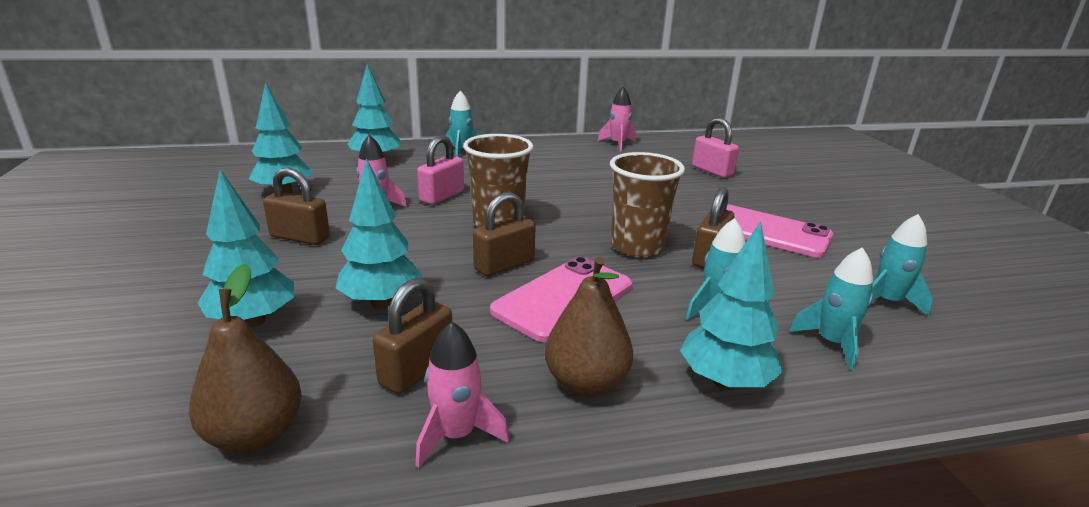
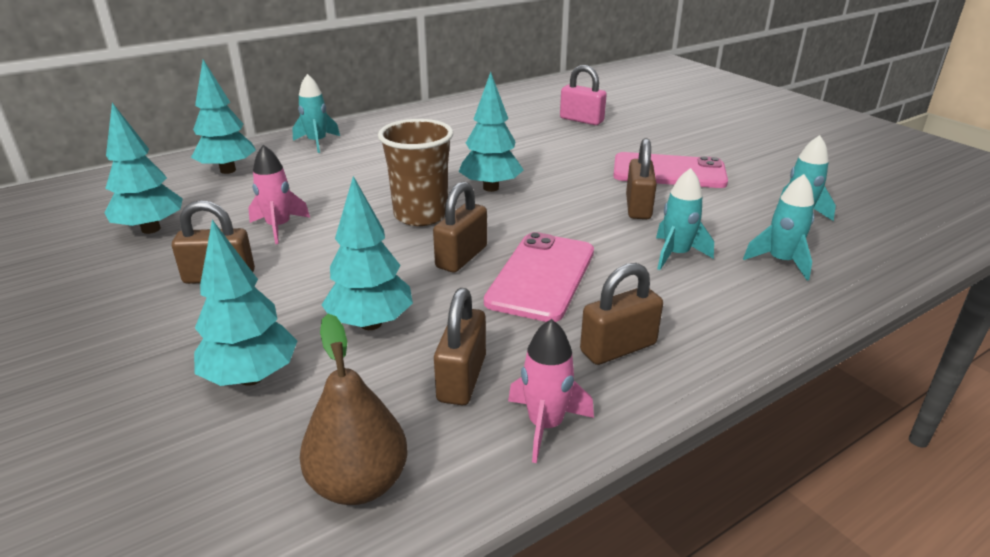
camera: 20 degrees left, 5 degrees up
pink padlock [417,135,464,205] -> none
brown pear [545,256,633,396] -> brown padlock [580,263,663,365]
pink rocket [598,87,636,152] -> none
brown cup [610,152,685,258] -> none
turquoise tree [680,221,783,390] -> turquoise tree moved to [459,72,524,192]

